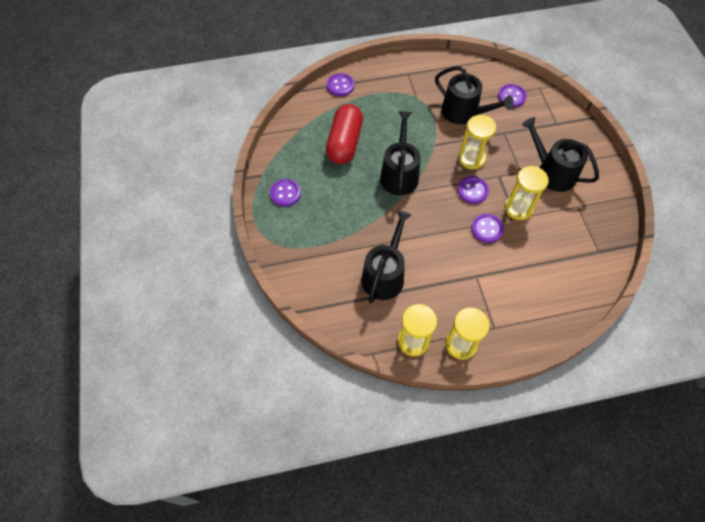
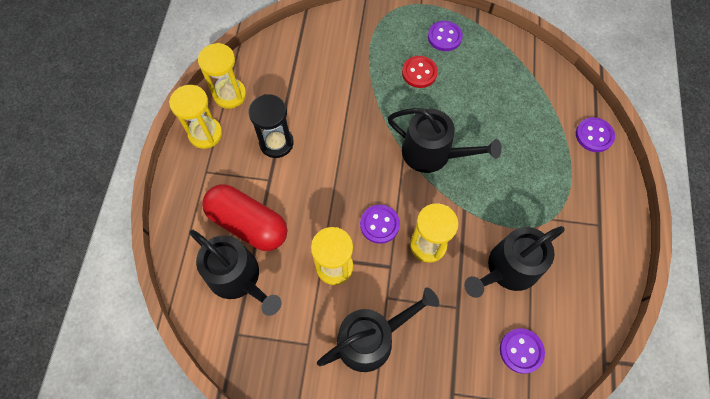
camera: 110 degrees right, 5 degrees up
red capsule [326,104,363,164] -> red capsule moved to [202,184,287,251]
black watering can [362,210,412,303] -> black watering can moved to [189,230,281,316]
purple button [471,214,504,243] -> none
none -> black hourglass [249,94,294,158]
none -> red button [402,56,438,88]

